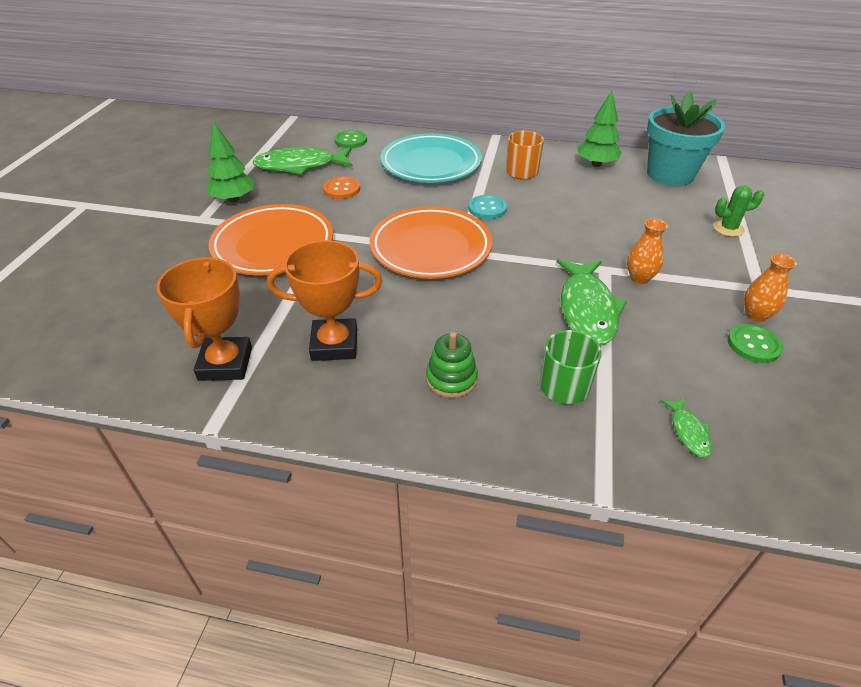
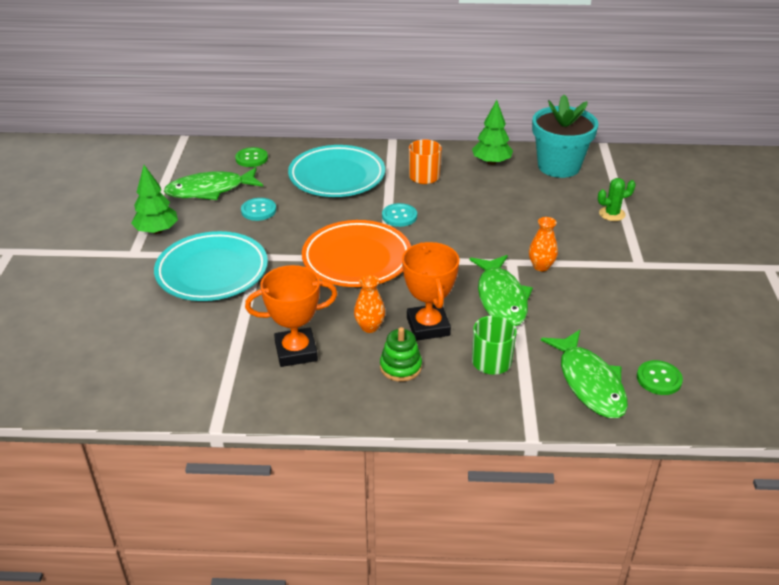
camera: 10 degrees left, 5 degrees down
orange trophy [156,257,252,381] -> orange trophy moved to [402,242,459,341]
orange plate [208,204,333,276] -> turquoise plate [154,231,268,301]
orange button [323,177,360,199] -> turquoise button [241,198,276,221]
green fish [661,397,712,457] -> green fish [541,330,628,418], size x2.18
green button [727,324,783,363] -> green button moved to [637,360,683,395]
orange vase [744,254,797,322] -> orange vase moved to [354,275,385,333]

